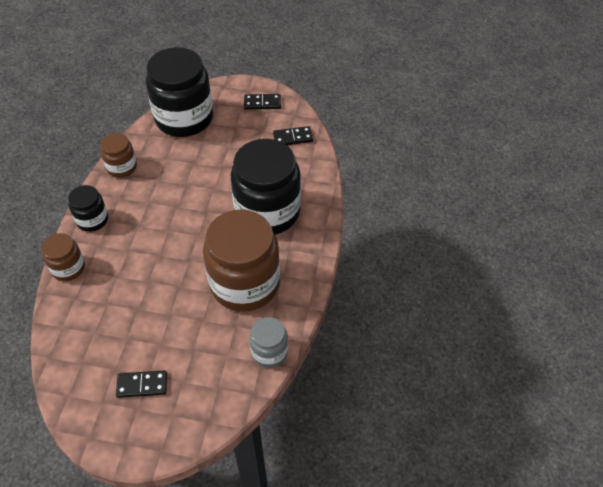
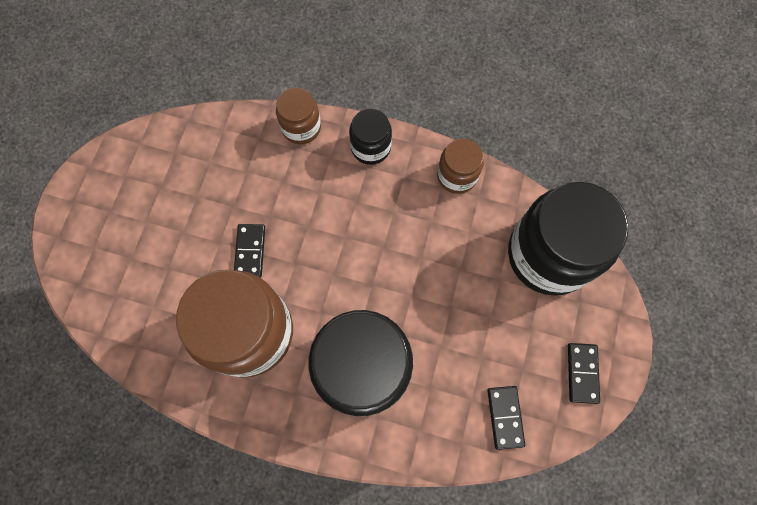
camera: 95 degrees right, 20 degrees up
black domino [116,370,167,398] -> black domino moved to [234,224,265,278]
grey jar [249,317,288,368] -> none

